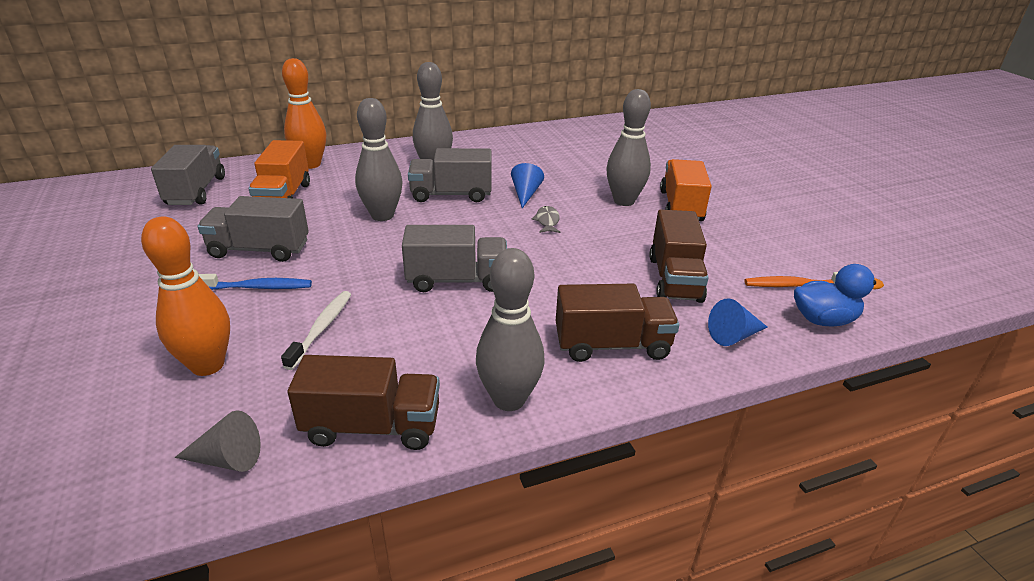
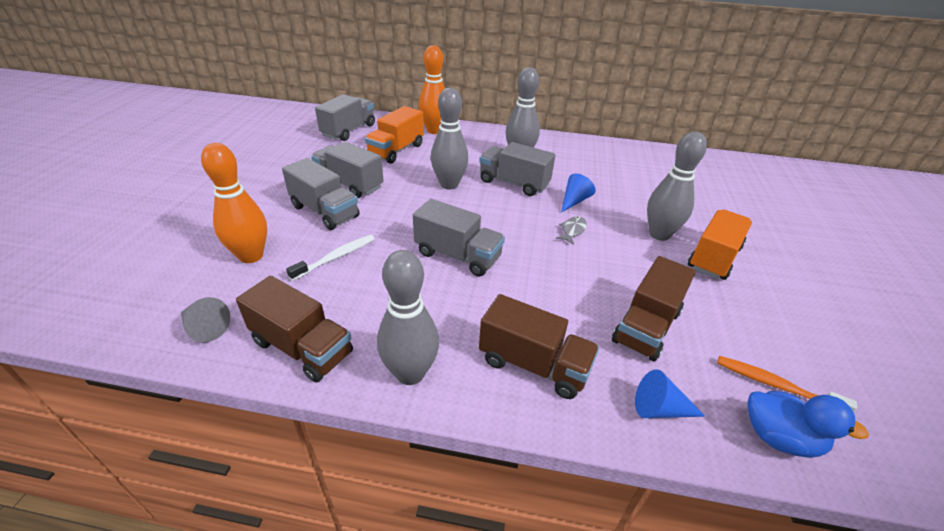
camera: 30 degrees right, 5 degrees up
blue toothbrush [199,274,312,290] -> grey truck [282,158,360,230]

